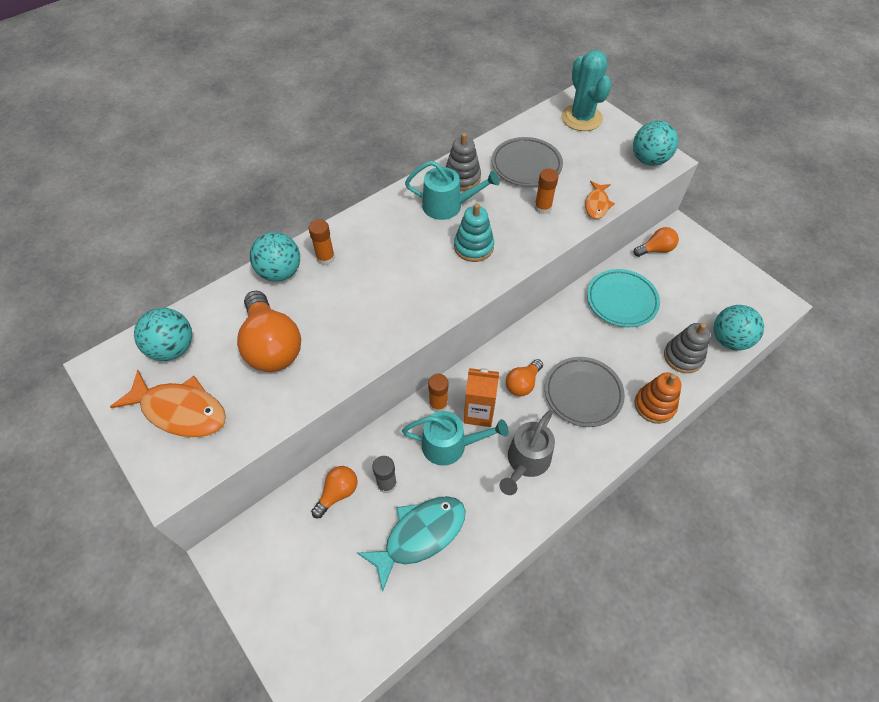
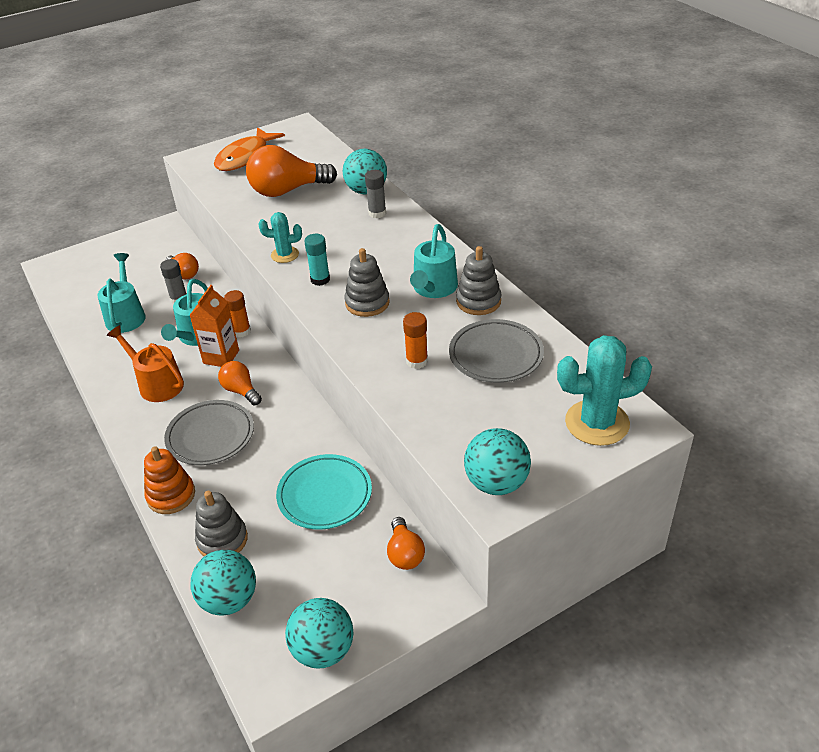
camera: 100 degrees right, 15 degrees down
turquoise ball [134,308,192,361] -> turquoise ball moved to [285,598,354,669]
orange glue stick [308,219,335,265] -> grey glue stick [365,170,386,218]
turquoise fish [357,496,466,592] -> turquoise watering can [97,253,146,333]
turquoise stacking toy [454,203,494,262] -> grey stacking toy [344,248,390,317]
grey watering can [499,410,555,495] -> orange watering can [107,325,184,402]
orange fish [585,181,615,219] -> none
none -> turquoise cactus [258,212,302,263]
none -> turquoise glue stick [304,234,330,286]

